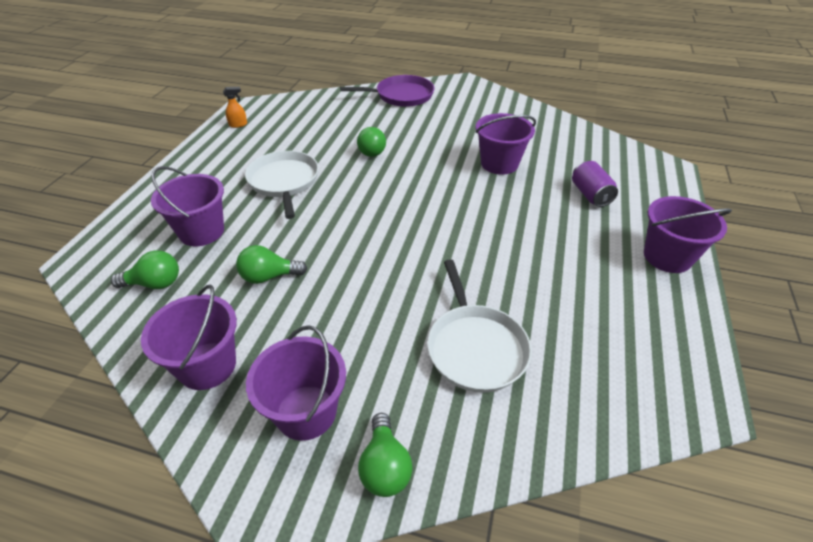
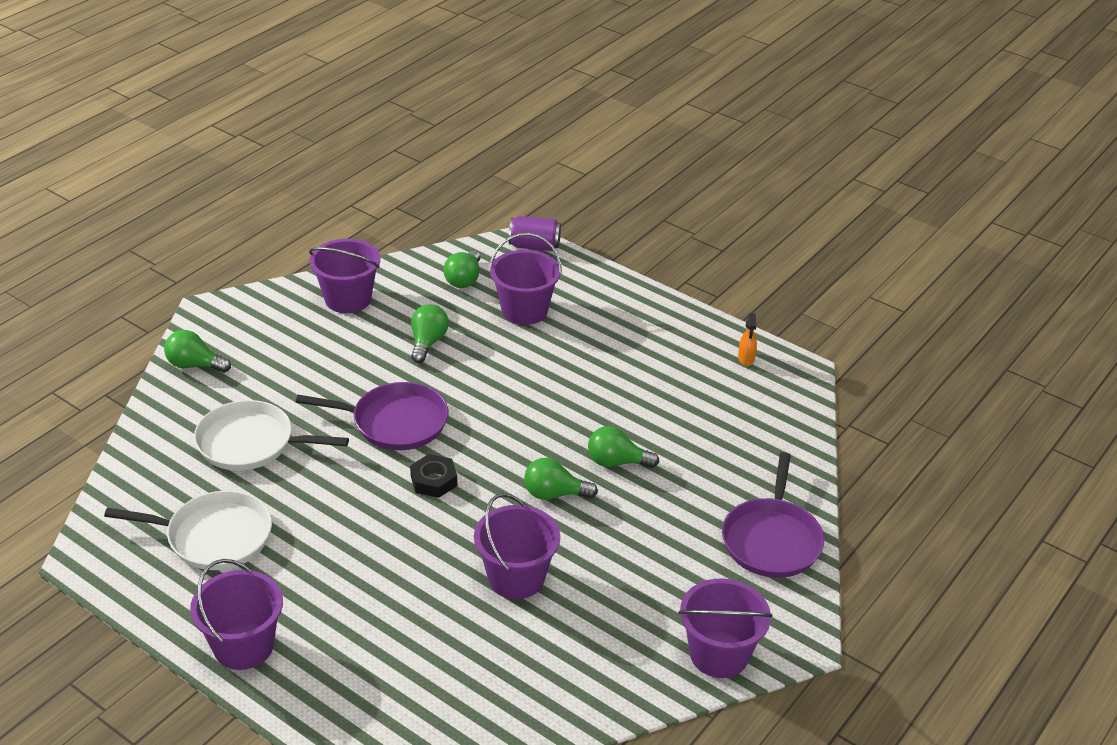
camera: 110 degrees right, 5 degrees down
white pan [245,151,319,219] -> white pan moved to [104,491,272,570]
purple bucket [246,325,346,441] -> purple bucket moved to [678,578,773,678]
purple can [572,161,618,207] -> purple can moved to [509,216,561,251]
none -> purple pan [296,382,449,450]
none -> black nut [410,454,457,498]
none -> green light bulb [524,458,598,500]

